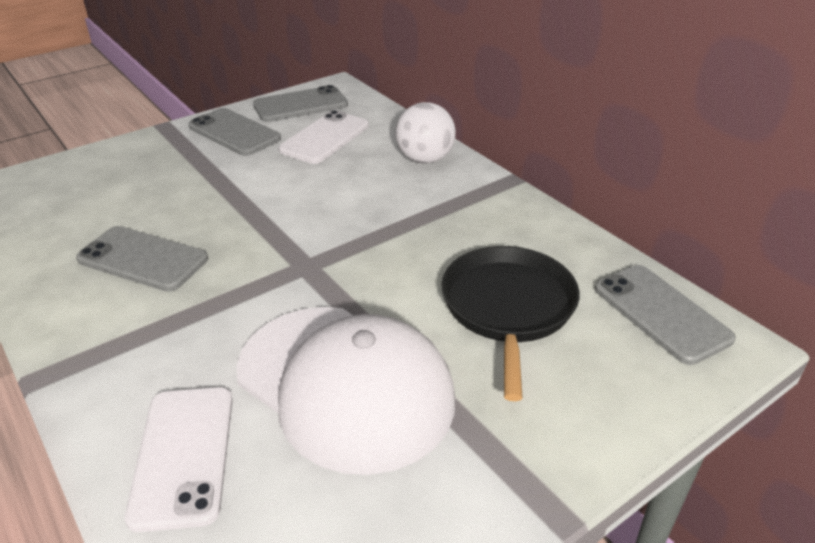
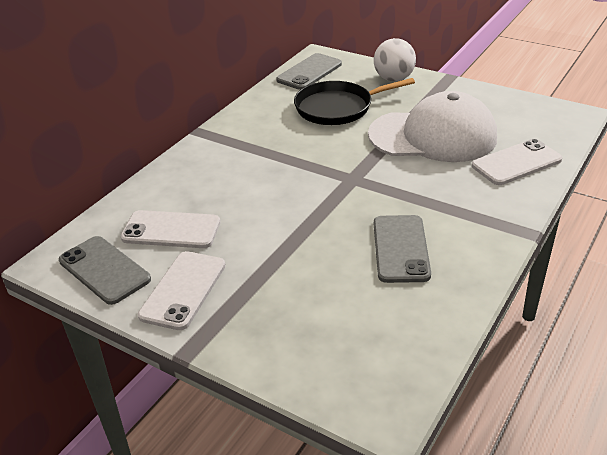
camera: 110 degrees left, 0 degrees up
grey phone [188,108,281,156] -> white phone [138,251,226,330]
white cap [237,307,455,475] -> white cap turned 75 degrees clockwise [368,91,497,162]
white ball [395,102,456,164] -> white ball moved to [374,38,416,82]

